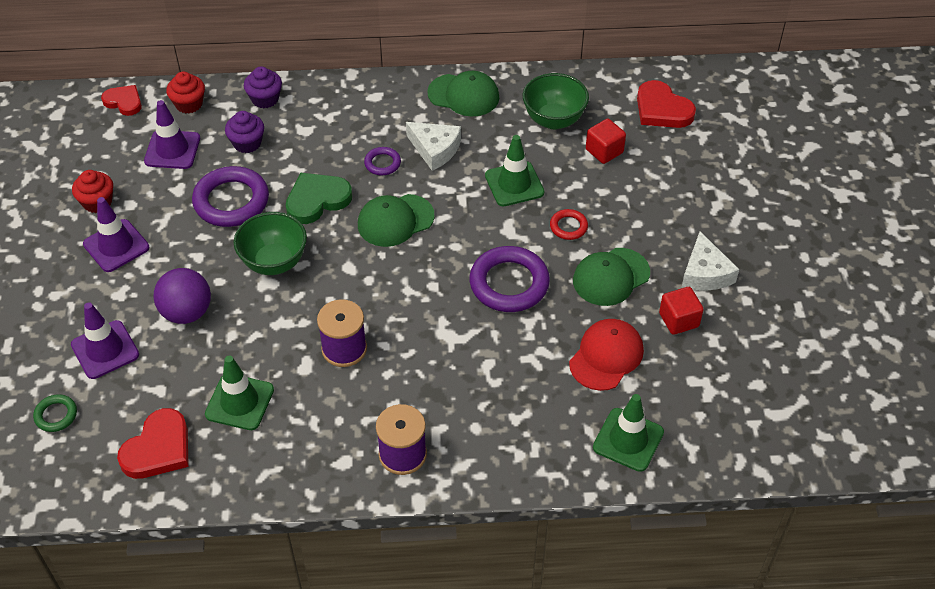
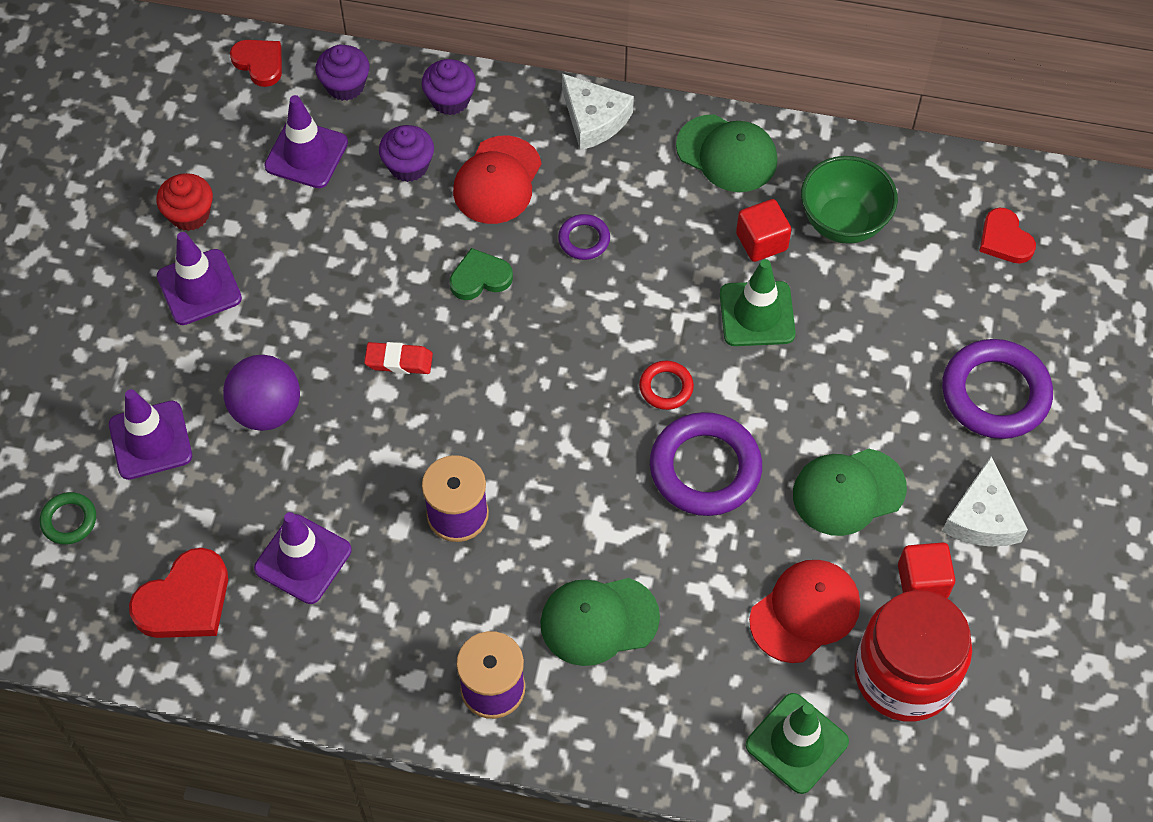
camera: 15 degrees right, 10 degrees up
red cupcake [166,72,205,113] -> purple cupcake [316,45,369,101]
purple ring [192,166,269,227] -> purple ring moved to [942,339,1053,439]
green traffic cone [205,356,274,430] -> purple traffic cone [254,512,352,604]
green bowl [233,212,307,275] -> red eraser [364,342,433,374]
green heart [286,173,352,224] -> green heart [450,248,513,300], size x0.66
green cap [358,194,435,247] -> green cap moved to [540,578,660,666]
white cheese [406,122,461,171] -> white cheese moved to [562,73,634,150]
red ring [550,209,588,240] -> red ring moved to [639,361,694,410]
red cube [586,119,626,164] -> red cube moved to [736,199,792,262]
red heart [637,80,696,128] -> red heart [979,208,1036,264], size x0.66
none -> red cap [453,136,541,224]
none -> red jar [854,590,972,722]

